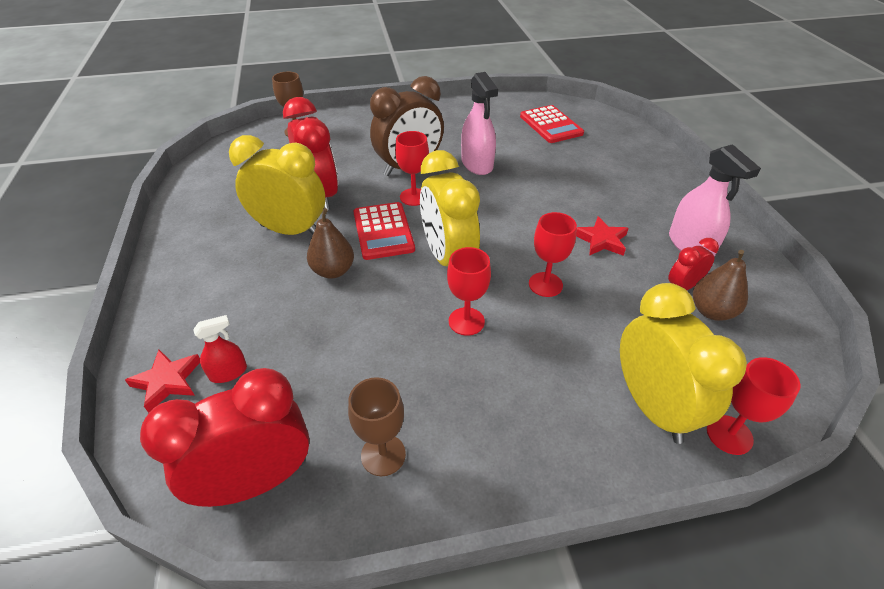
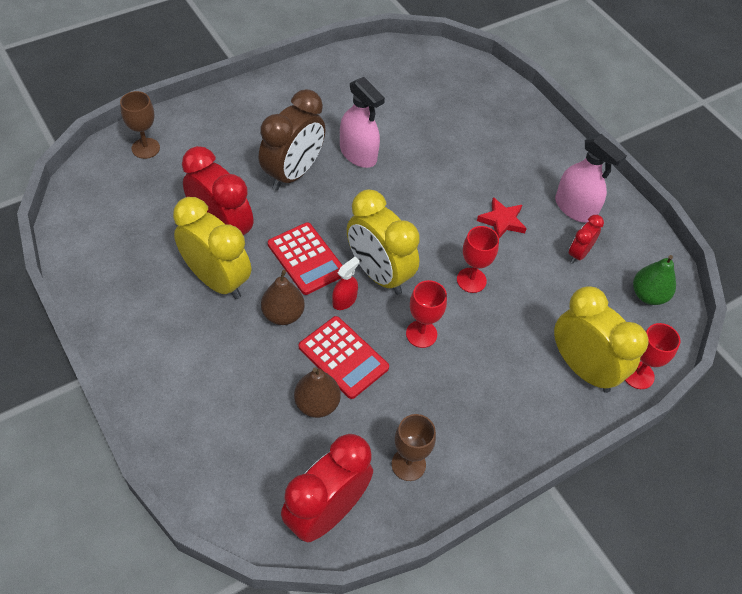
camera: 25 degrees left, 10 degrees up
red star [125,350,200,413] -> none
red spray bottle [193,315,247,383] -> red spray bottle moved to [332,257,360,310]
yellow clock [229,135,325,235] -> yellow clock turned 45 degrees clockwise [173,197,251,299]
red goblet [395,131,429,206] -> none
red calculator [520,105,584,143] -> red calculator moved to [299,316,389,399]
brown pear [693,250,748,321] -> brown pear moved to [294,367,341,418]
none -> green pear [633,255,676,305]

